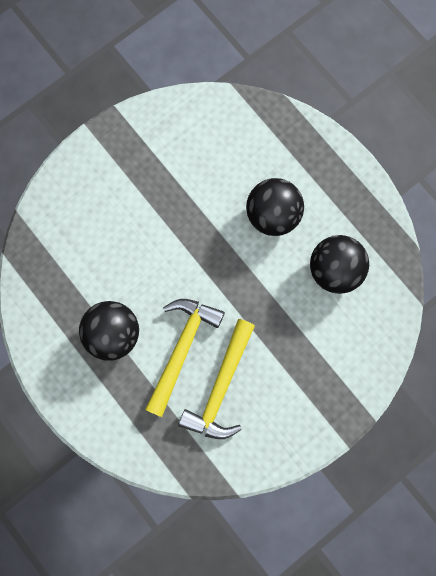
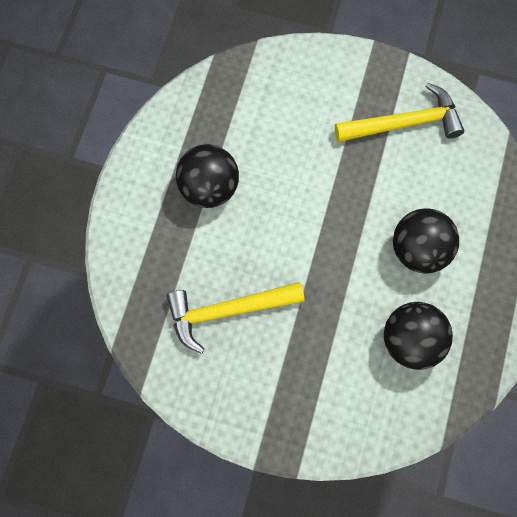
camera: 55 degrees right, 5 degrees down
yellow hammer [145,299,225,417] -> yellow hammer moved to [335,83,464,142]

